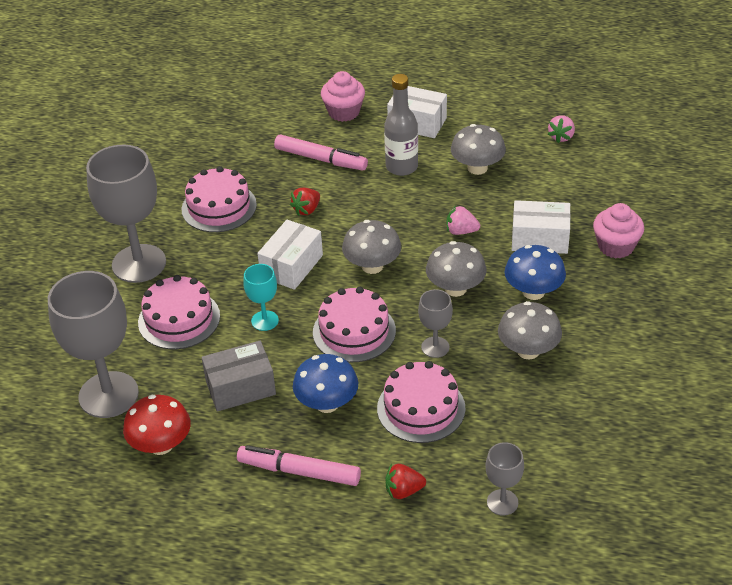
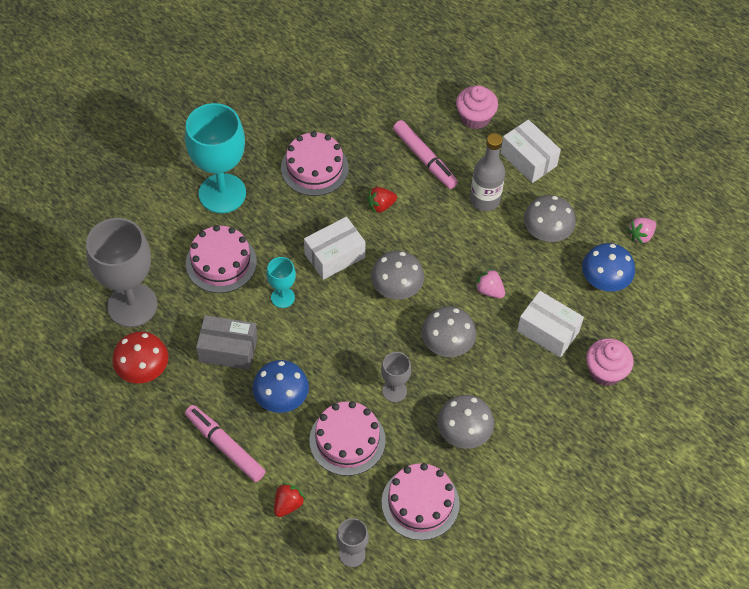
camera: 25 degrees right, 15 degrees up
grey goblet [86,145,166,283] -> turquoise goblet [185,103,246,213]
pink cake [313,287,396,362] -> pink cake moved to [382,463,460,540]
red strawberry [386,464,426,499] -> red strawberry turned 105 degrees clockwise [274,483,305,517]
blue mushroom [505,245,566,300] -> blue mushroom moved to [582,243,635,292]

